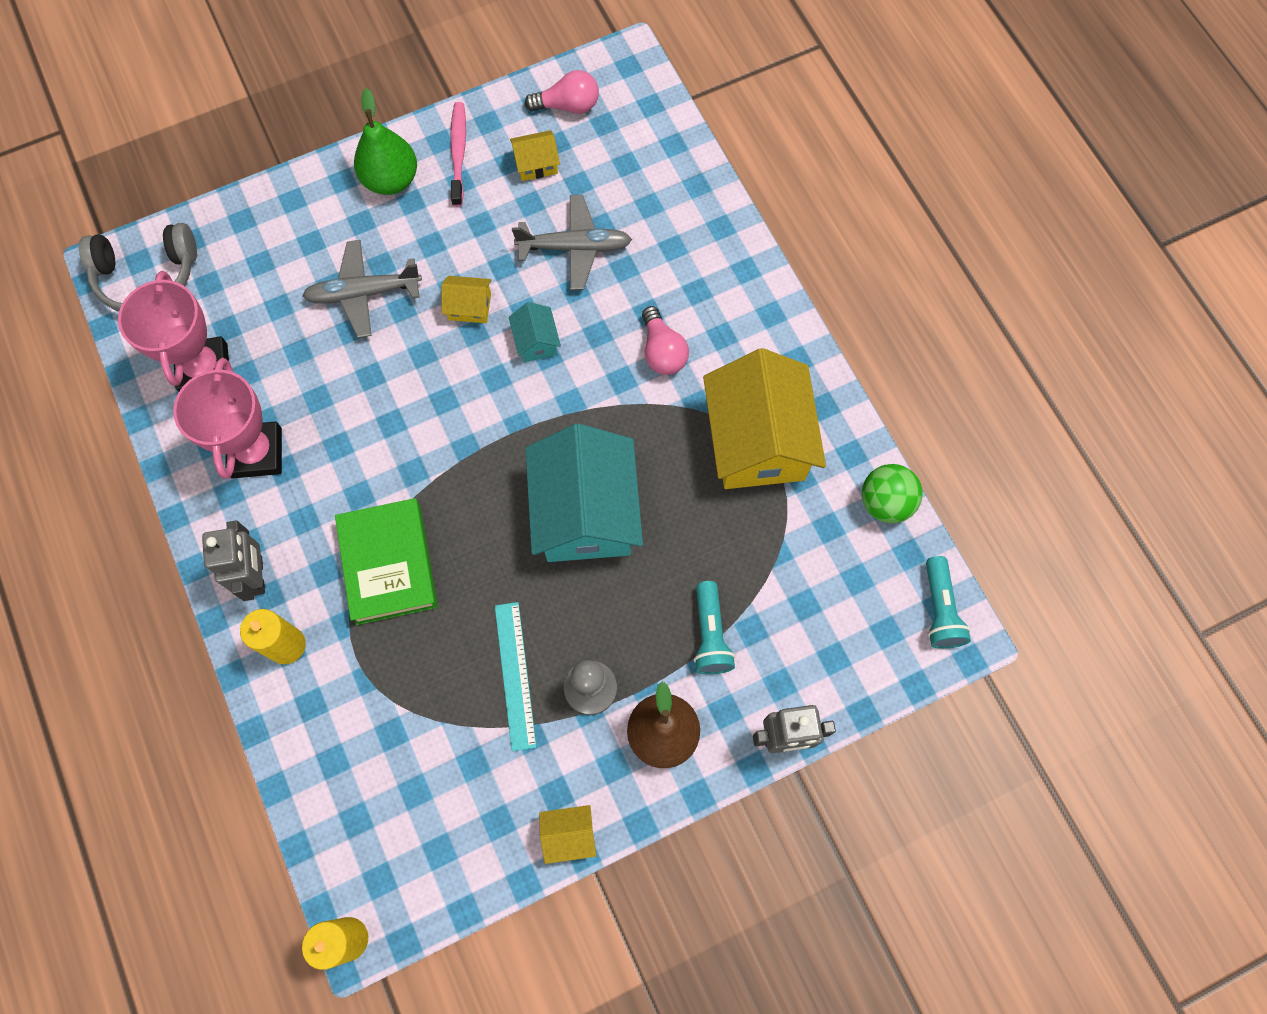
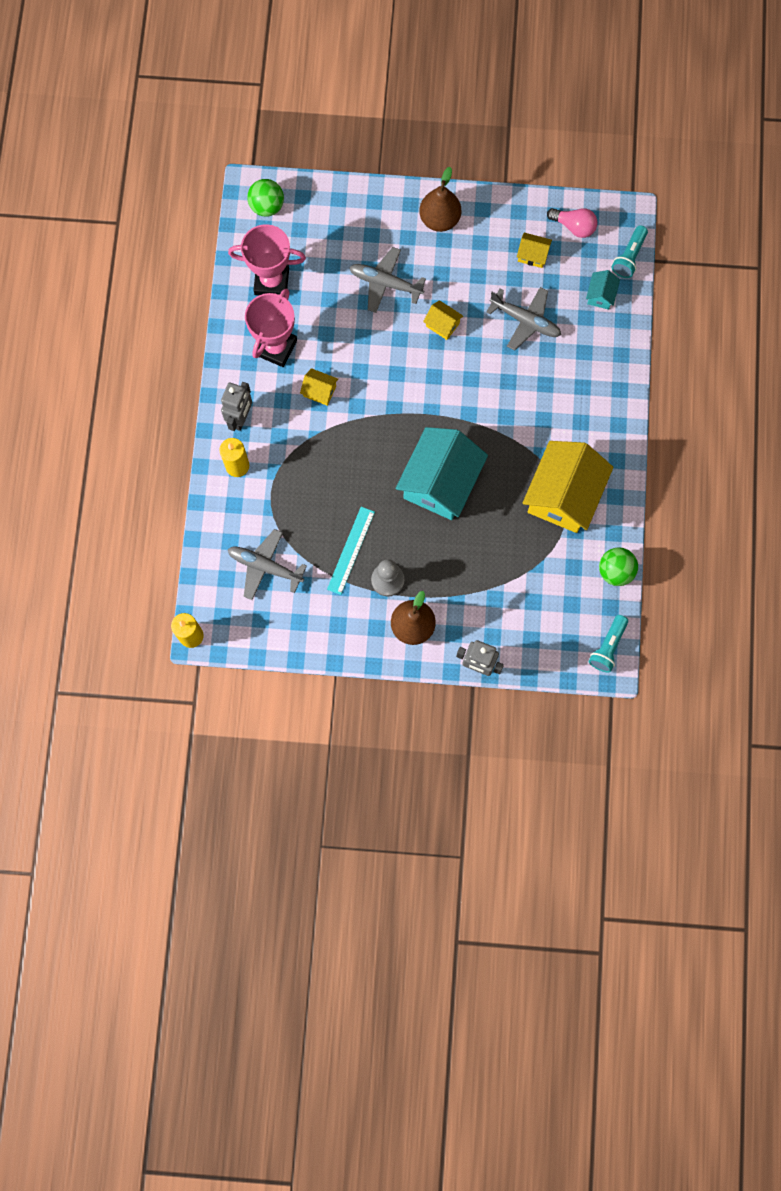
camera: 30 degrees right, 5 degrees up
grey headphones [79,223,197,312] -> green ball [247,179,284,217]
pink trophy [118,271,229,392] -> pink trophy turned 75 degrees clockwise [228,224,306,296]
green book [335,498,438,625] -> none
green pear [354,88,417,195] -> brown pear [419,167,461,232]
pink toothbrush [450,102,466,207] -> none
turquoise house [509,302,561,362] -> turquoise house moved to [586,270,620,310]
yellow house [539,805,597,864] -> yellow house moved to [300,368,338,406]
pink light bulb [642,306,689,375] -> none
turquoise flashlight [694,581,735,674] -> turquoise flashlight moved to [612,225,648,278]
none -> grey plane [228,529,307,600]

